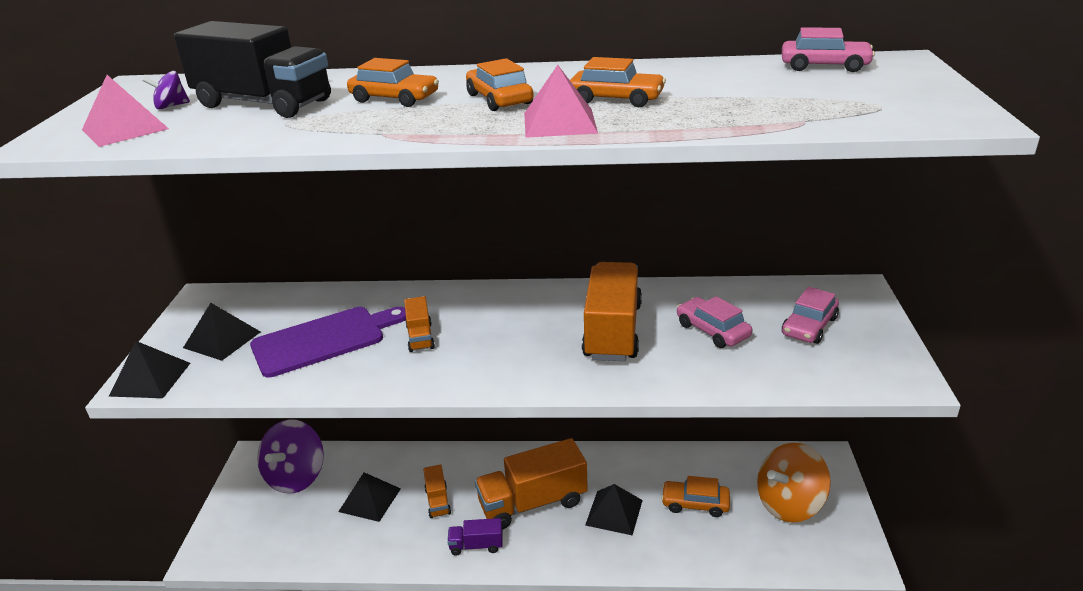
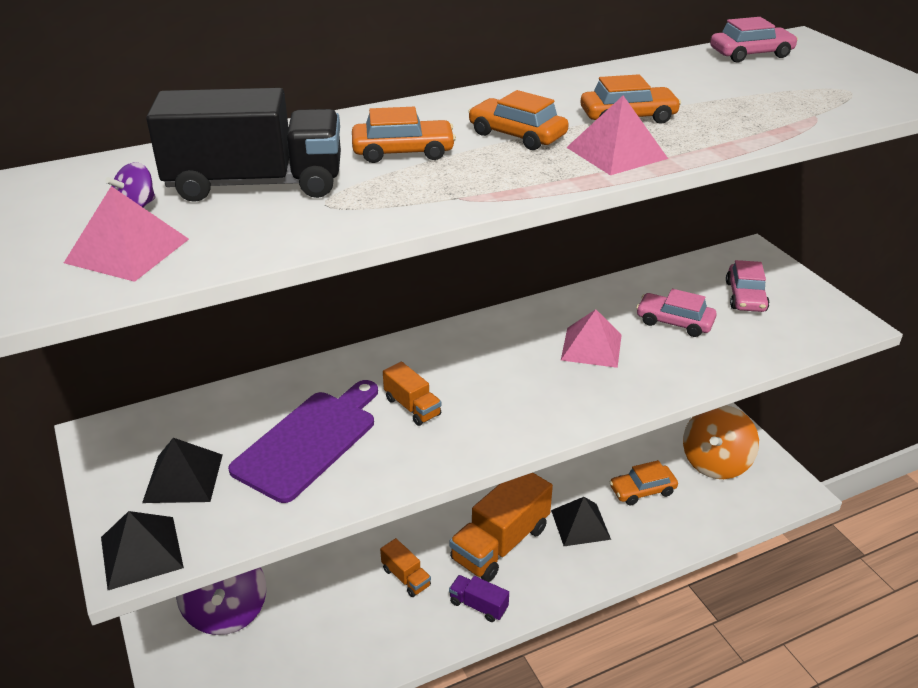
camera: 30 degrees left, 5 degrees up
black pyramid [338,472,401,522] -> none
purple truck [447,518,503,556] -> purple truck turned 60 degrees clockwise [449,575,509,622]
orange truck [582,262,642,361] -> pink pyramid [561,309,622,368]

